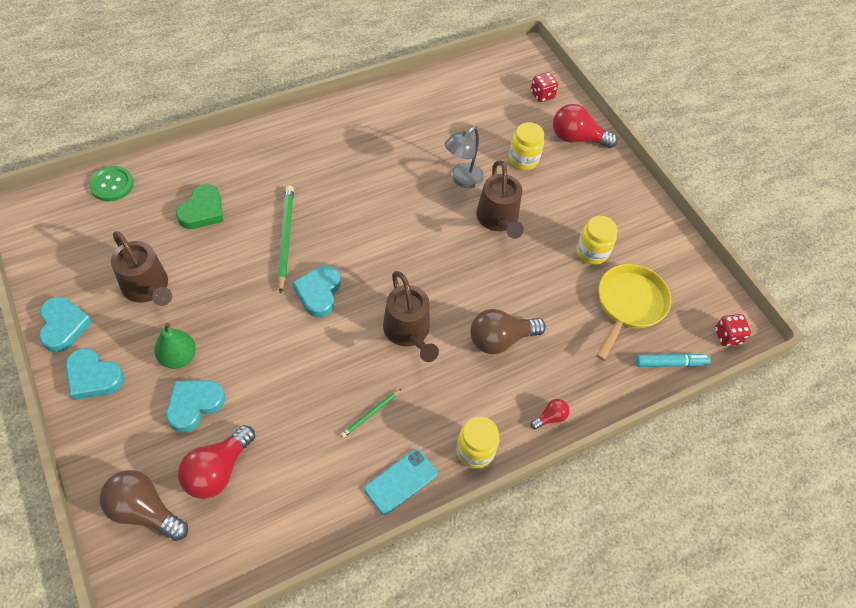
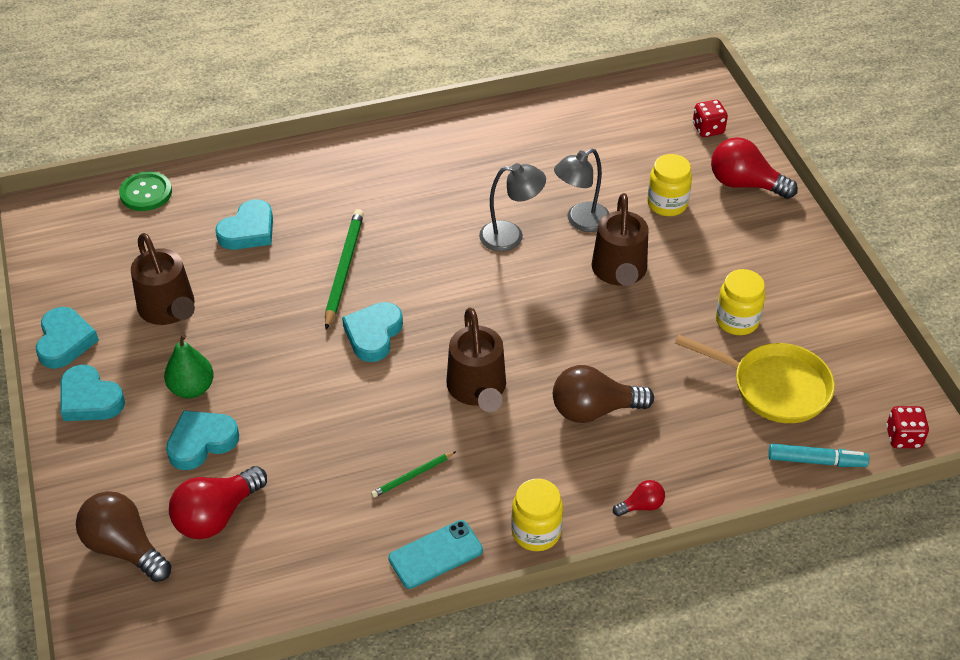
camera: 15 degrees right, 10 degrees down
green heart [176,184,223,229] -> turquoise heart [215,199,273,250]
yellow pan [596,264,671,361] -> yellow pan turned 75 degrees clockwise [675,335,835,423]
none -> grey lamp [479,163,546,252]

